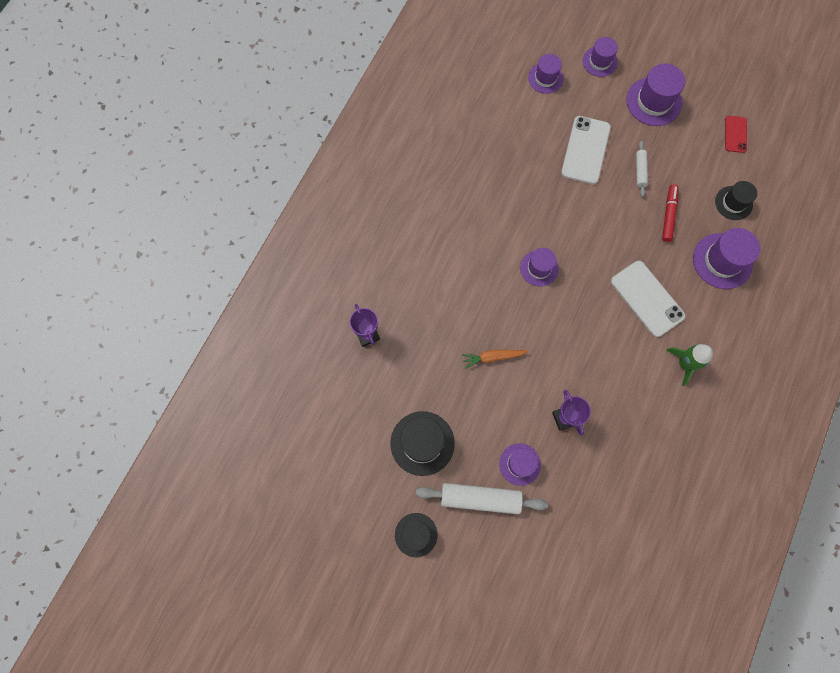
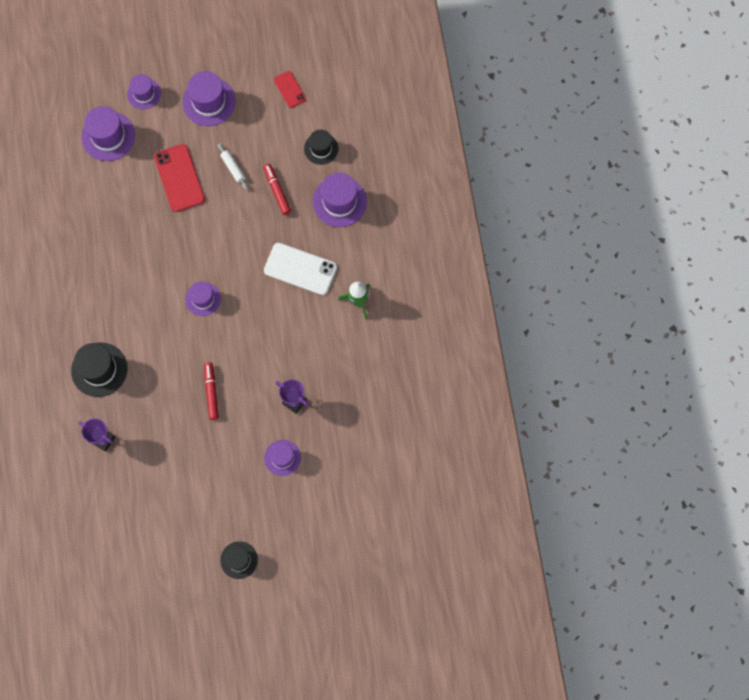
camera: 35 degrees left, 0 degrees up
black hat [390,411,455,476] -> black hat moved to [71,342,127,397]
white rolling pin [416,483,548,514] -> none
orange carrot [462,350,528,369] -> red marker [204,362,219,420]
purple hat [528,54,564,94] -> purple hat [81,106,135,161], size x1.55
white phone [561,116,611,184] -> red phone [154,144,205,212]

